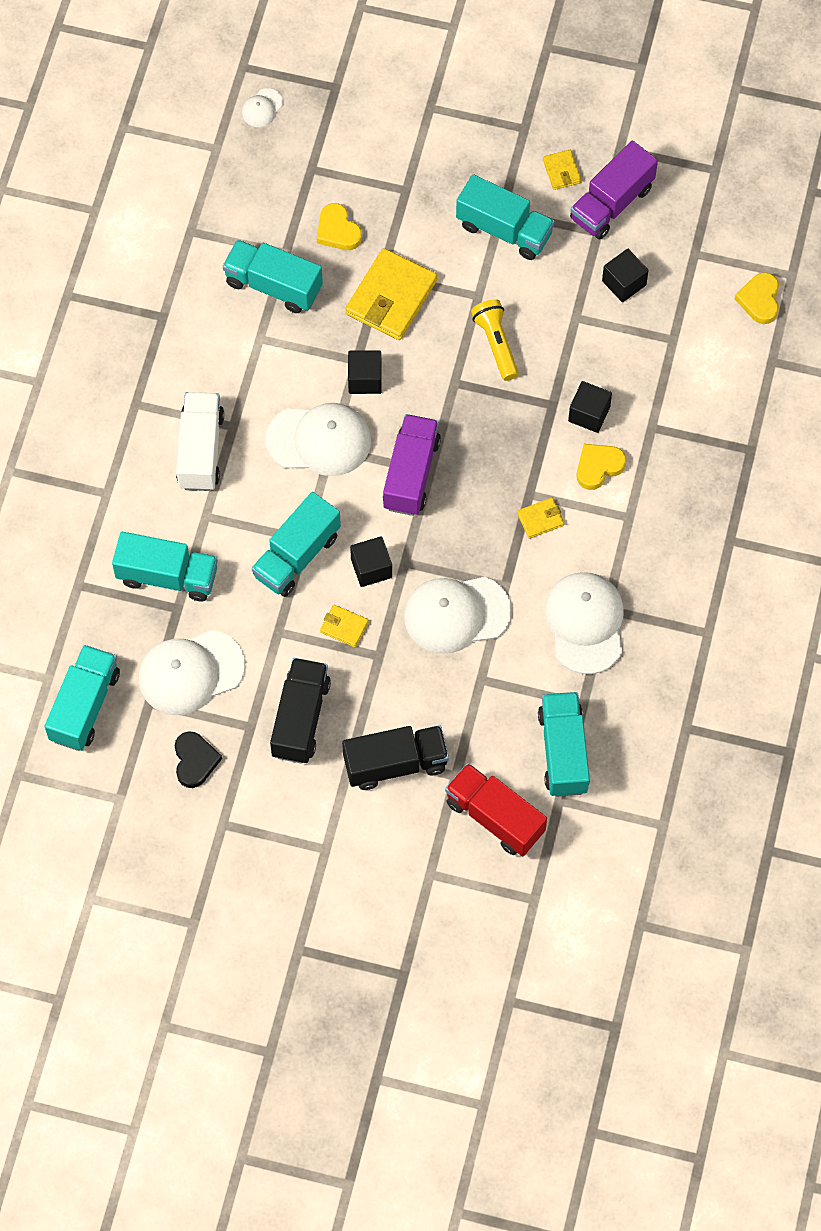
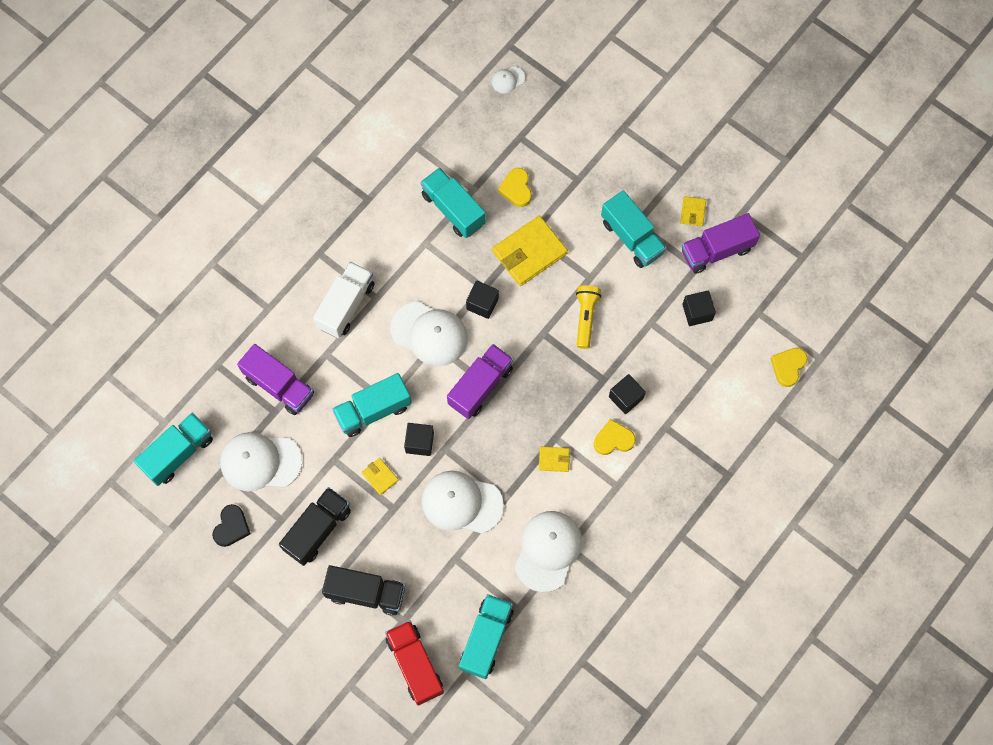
camera: 25 degrees right, 5 degrees up
turquoise truck [112,532,218,601] -> purple truck [237,344,314,415]

